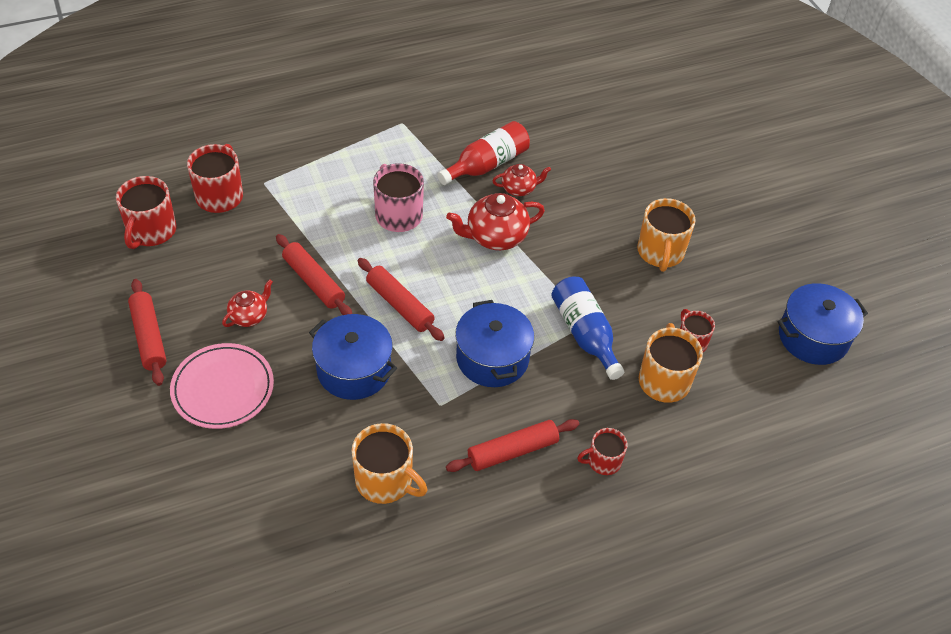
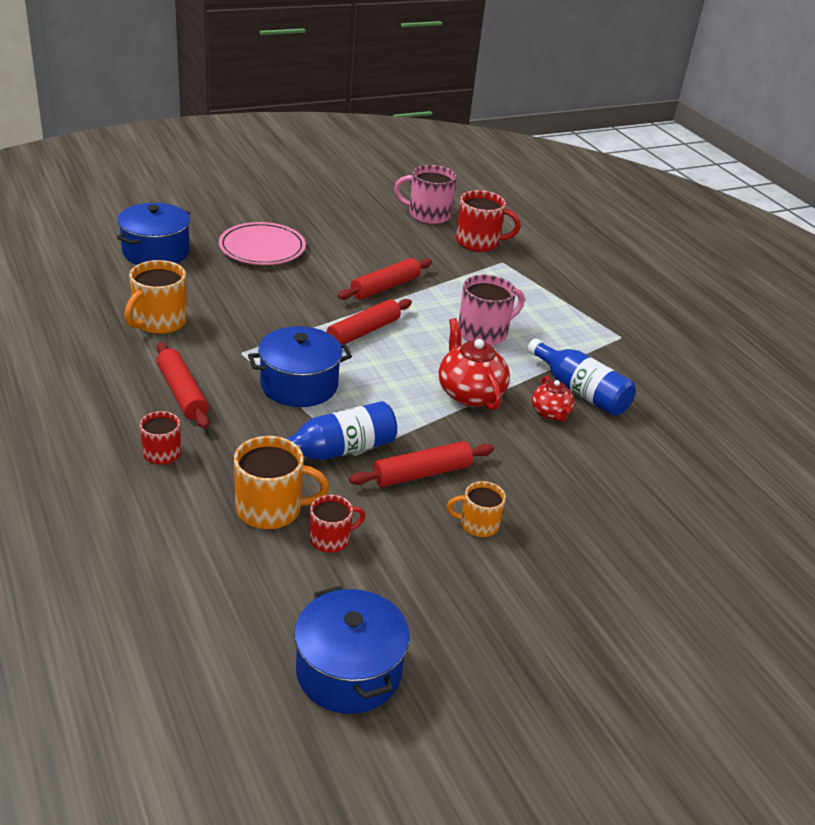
camera: 85 degrees right, 15 degrees down
red mug [116,176,177,249] -> pink mug [394,165,457,224]
red rolling pin [128,279,167,386] -> red rolling pin moved to [349,441,494,487]
red teapot [222,279,273,327] -> none
blue pot [309,314,397,400] -> blue pot moved to [117,203,190,265]
red bottle [437,121,530,185] -> blue bottle [527,338,636,416]
orange mug [637,198,696,272] -> orange mug [447,481,506,537], size x0.61

